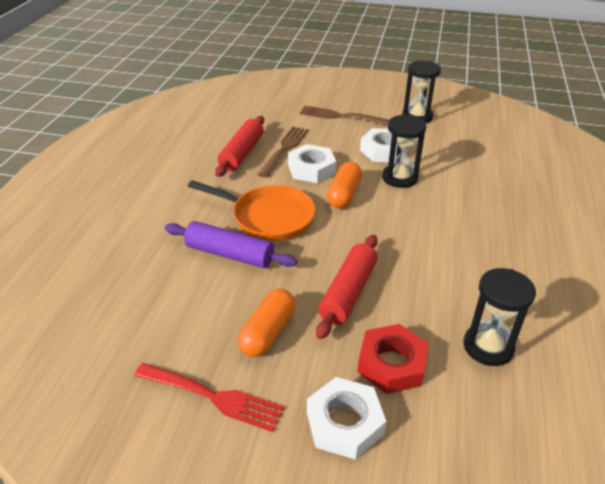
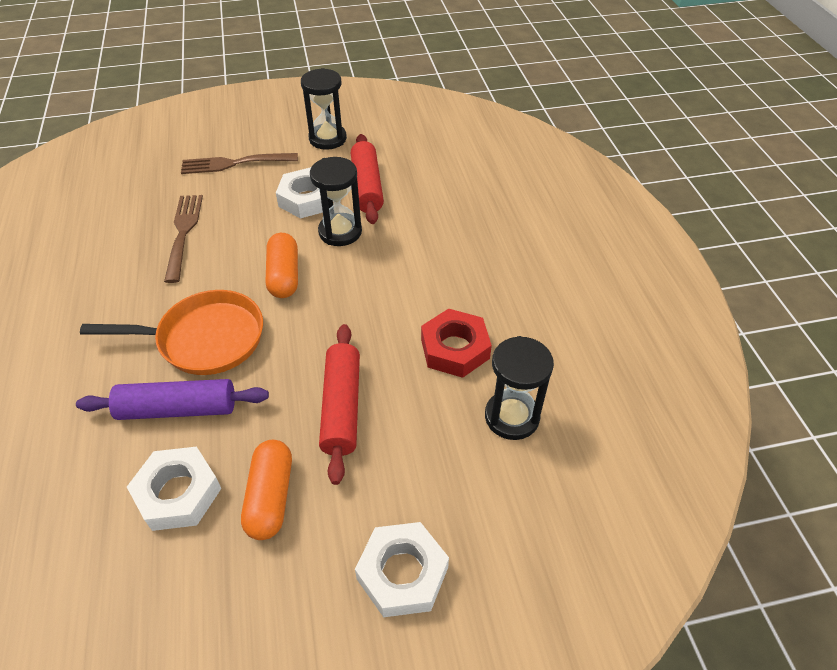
camera: 25 degrees left, 10 degrees up
red fork [134,363,285,432] -> none
red rolling pin [215,116,264,177] -> red rolling pin moved to [351,134,384,224]
white nut [288,144,336,183] -> white nut moved to [127,447,222,531]
red nut [357,324,429,394] -> red nut moved to [421,309,492,378]

